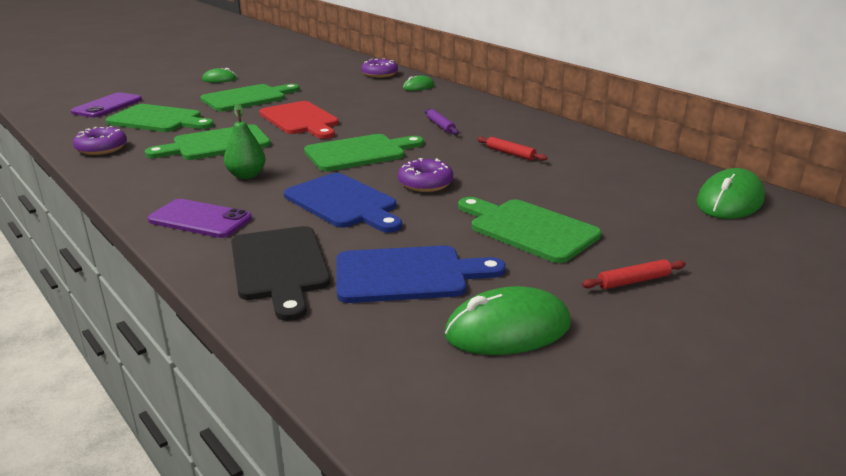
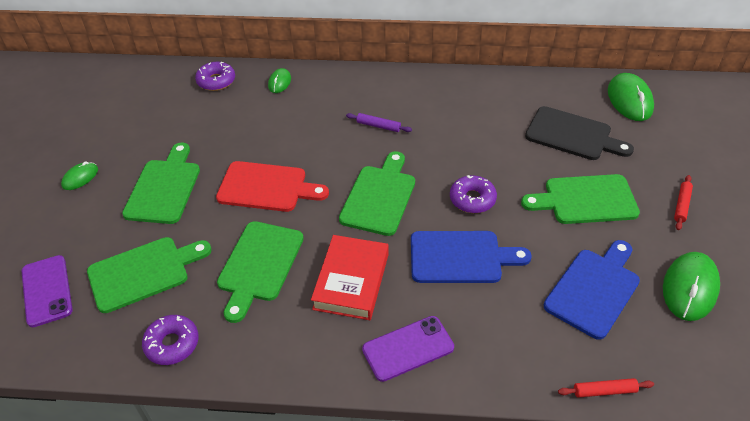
camera: 45 degrees left, 20 degrees up
green pear [224,104,266,179] -> red book [311,235,389,320]
black cutting board [231,226,330,321] -> black cutting board moved to [525,106,634,160]
red rolling pin [477,137,547,161] -> red rolling pin moved to [558,378,654,398]

